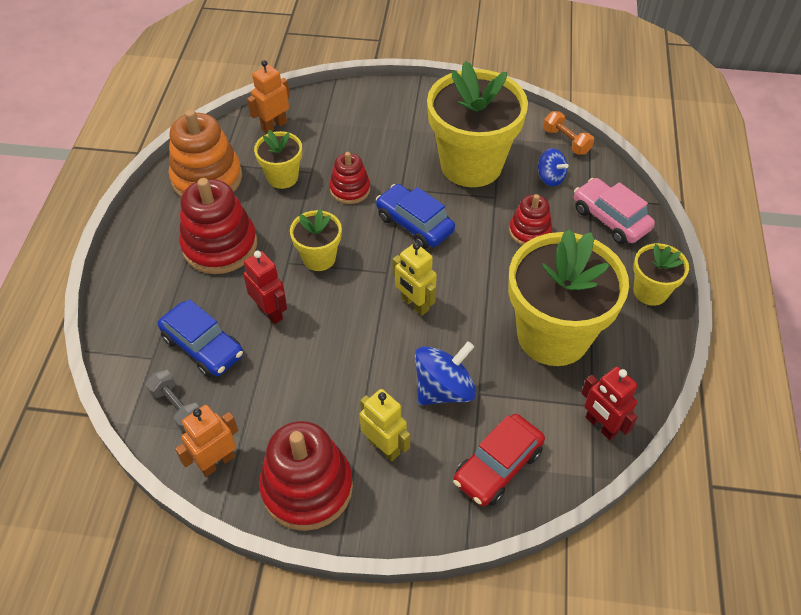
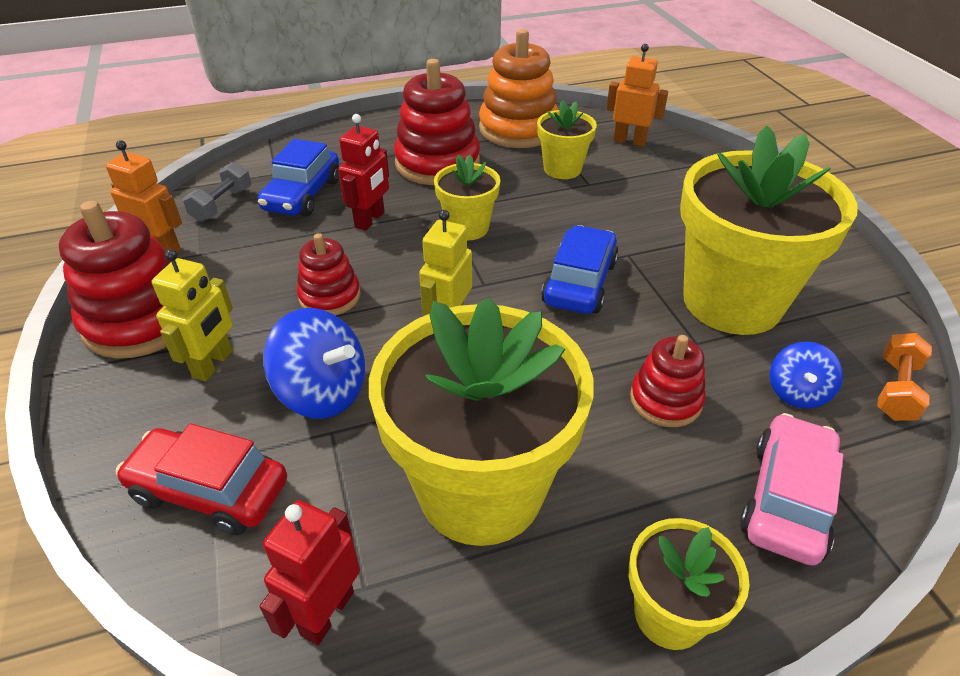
camera: 65 degrees right, 10 degrees down
red stacking toy [329,152,370,204] -> red stacking toy moved to [297,233,361,316]

